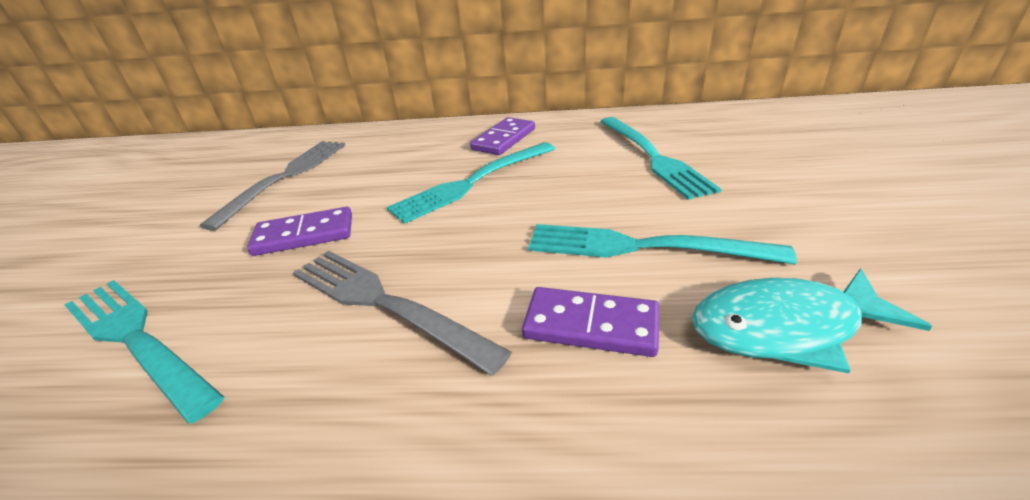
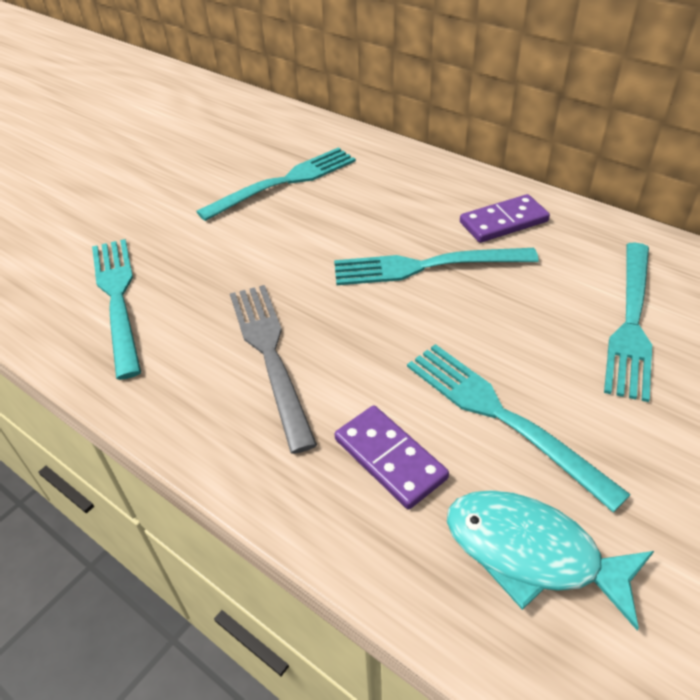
camera: 35 degrees right, 10 degrees up
grey fork [200,141,345,231] -> turquoise fork [196,147,356,221]
purple domino [247,207,352,256] -> none

